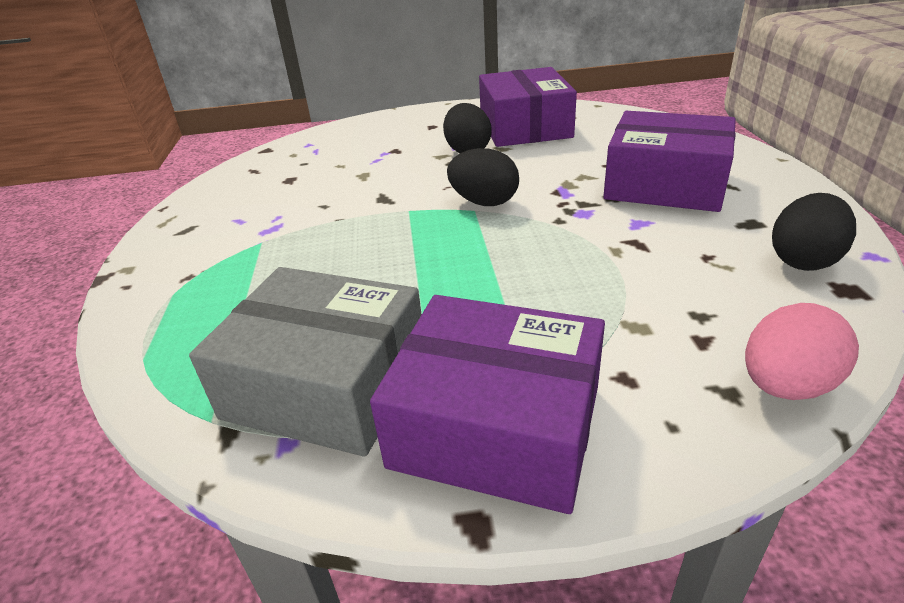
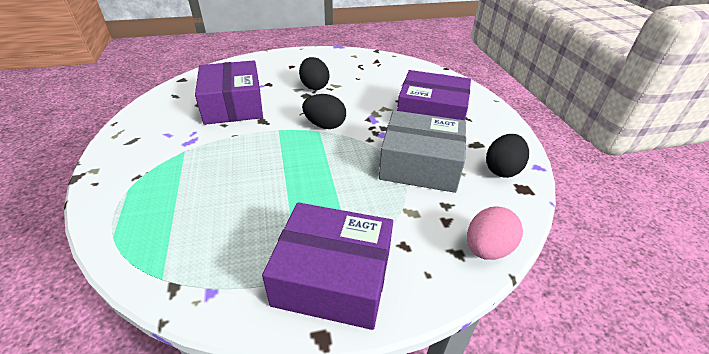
camera: 10 degrees left, 5 degrees up
grey box [189,267,422,457] -> grey box moved to [379,110,466,193]
purple box [479,67,577,147] -> purple box moved to [195,60,263,125]

